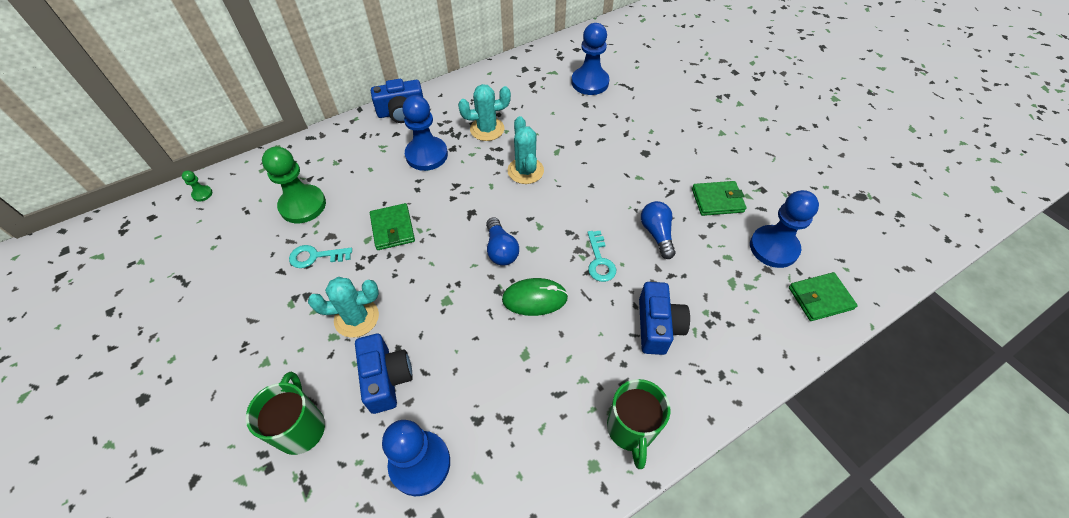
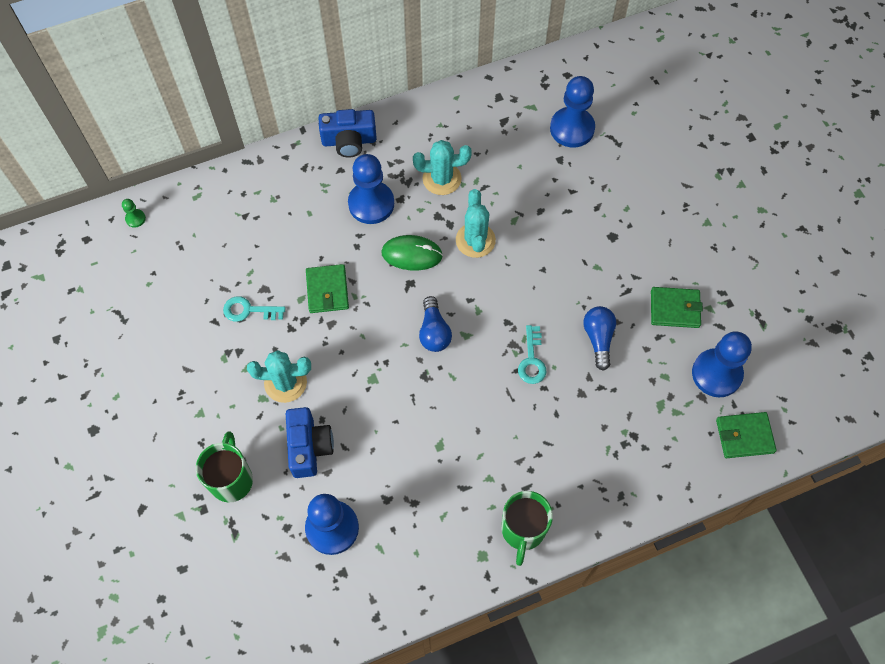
camera: 10 degrees right, 10 degrees up
green pawn [262,146,326,223] -> none
green mouse [502,278,568,316] -> green mouse moved to [381,235,443,271]
blue camera [639,282,690,355] -> none

